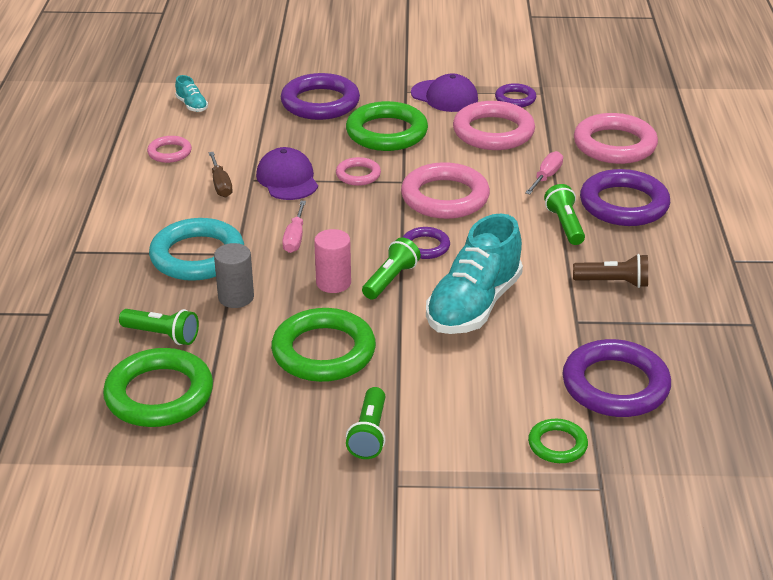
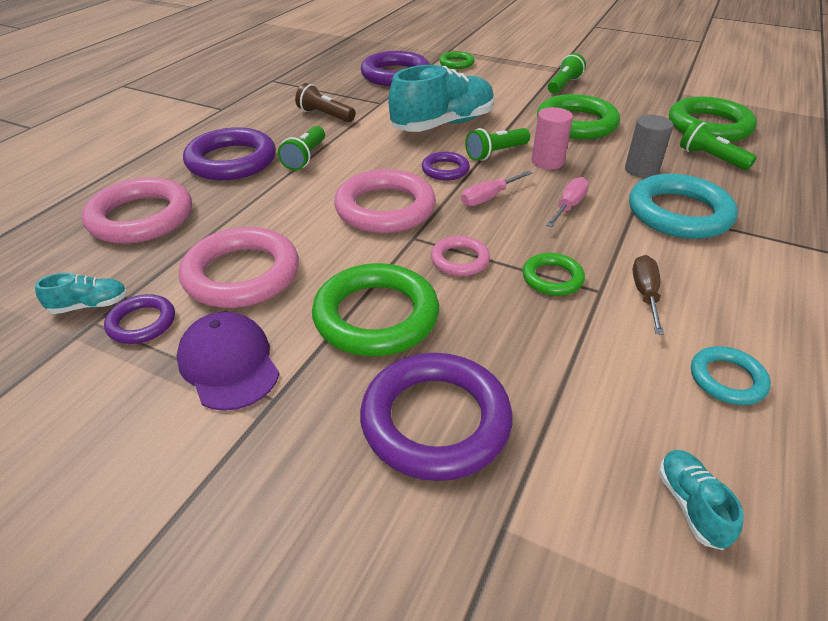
camera: 155 degrees left, 5 degrees up
pink ring [147,136,192,163] -> turquoise ring [691,346,771,405]
purple cap [256,147,318,200] -> green ring [523,253,585,296]
pink screwdriver [525,151,563,195] -> pink screwdriver moved to [461,170,533,206]
none -> turquoise shoe [35,273,127,314]

